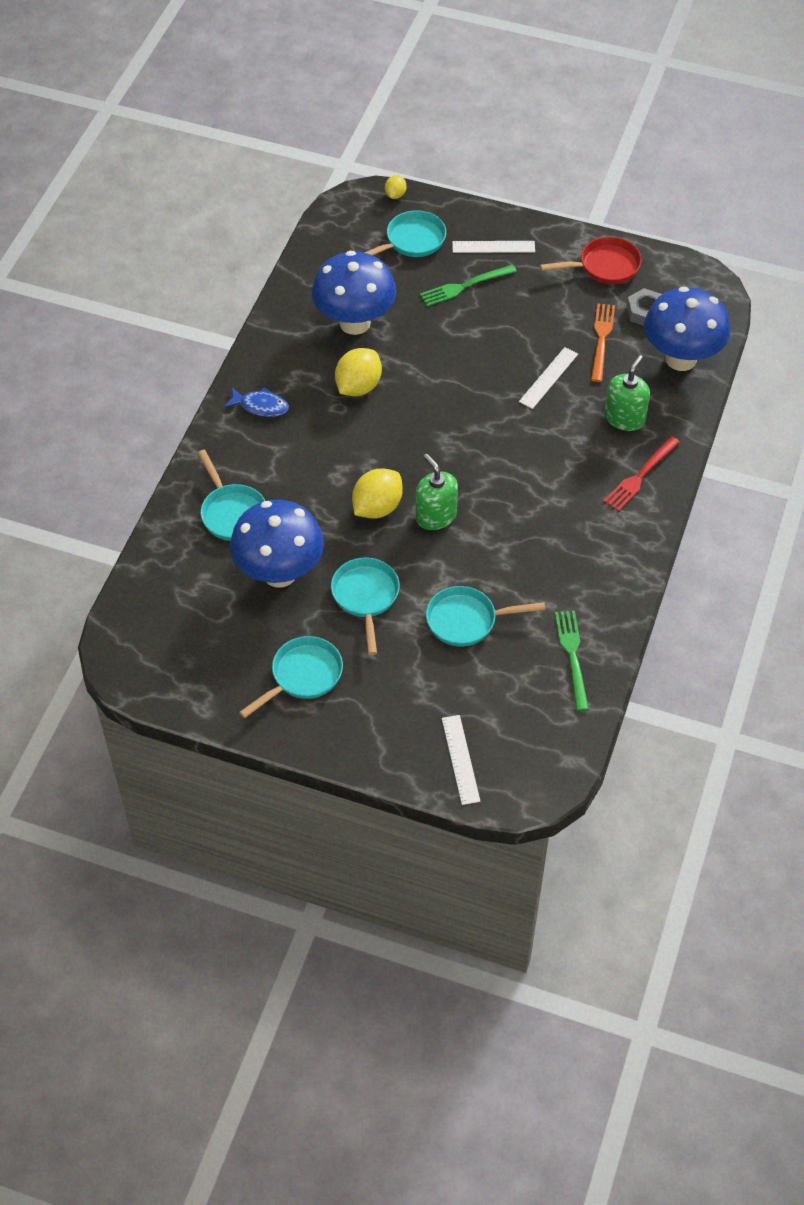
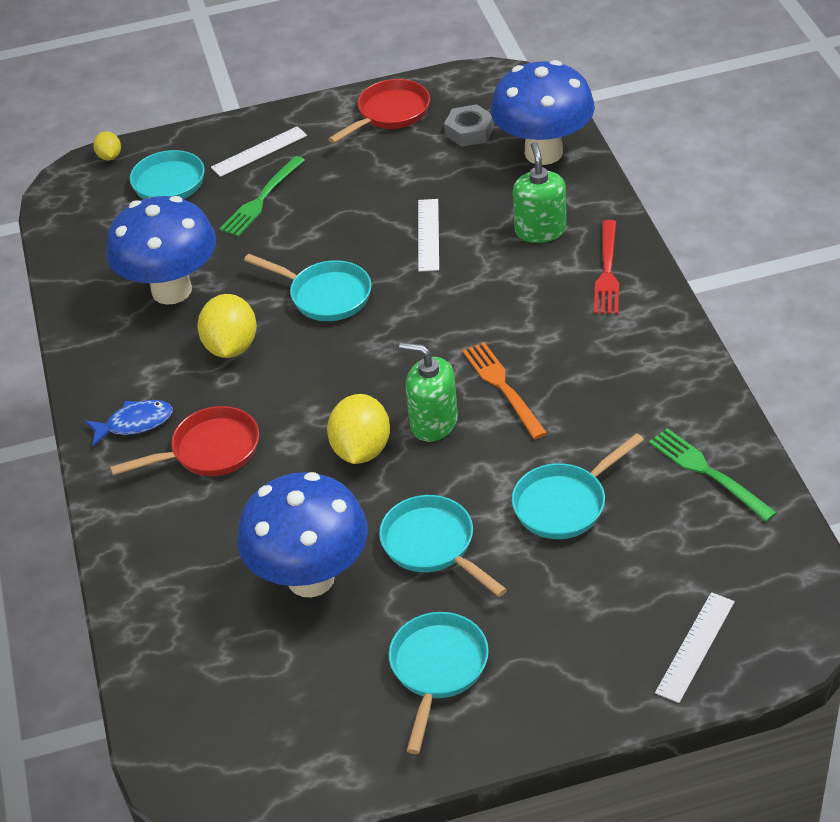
camera: 30 degrees left, 10 degrees down
turquoise pan [198,450,265,541] -> turquoise pan moved to [244,254,372,321]
white ruler [442,715,481,805] -> white ruler turned 75 degrees clockwise [655,592,735,703]
orange fork [591,303,615,382] -> orange fork moved to [463,342,547,439]
none -> red pan [110,406,259,476]

